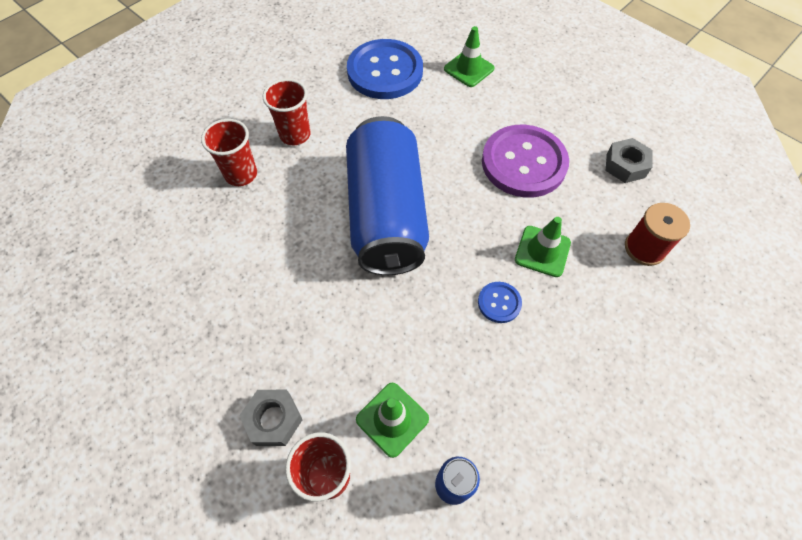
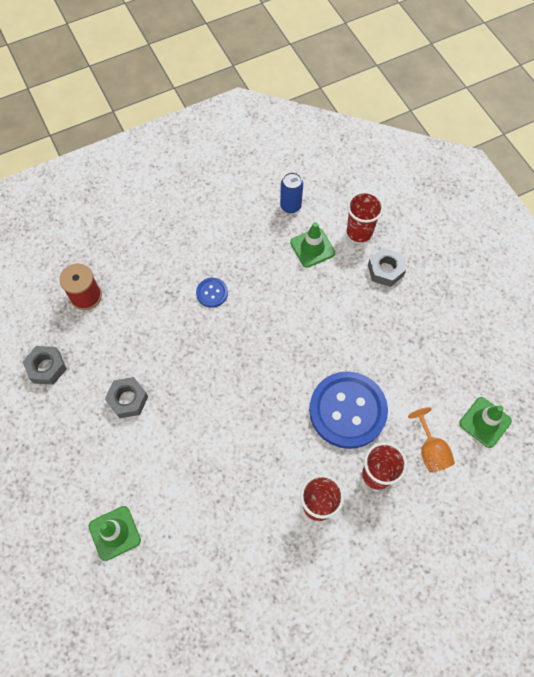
camera: 160 degrees left, 5 degrees up
blue can [346,116,429,275] -> none
blue button [347,39,423,99] -> blue button moved to [309,371,388,449]
purple button [482,125,569,198] -> grey nut [105,377,148,418]
green traffic cone [515,217,571,277] -> green traffic cone moved to [459,397,512,448]
none -> orange goblet [408,407,455,473]

